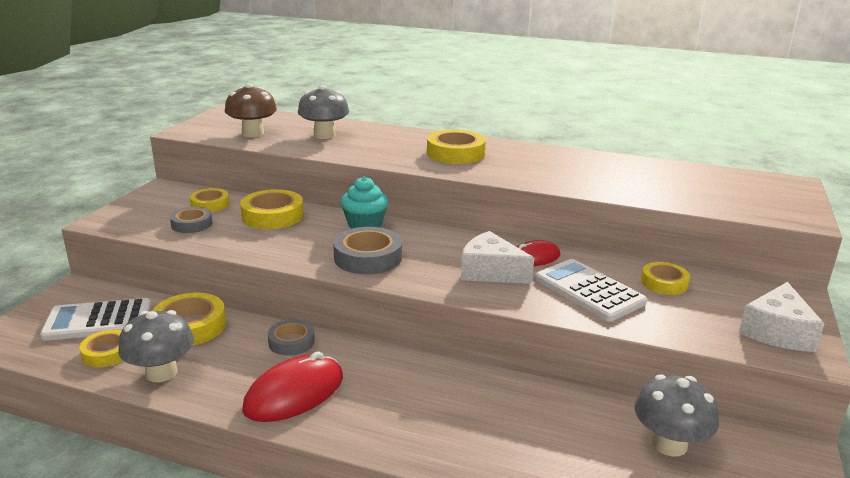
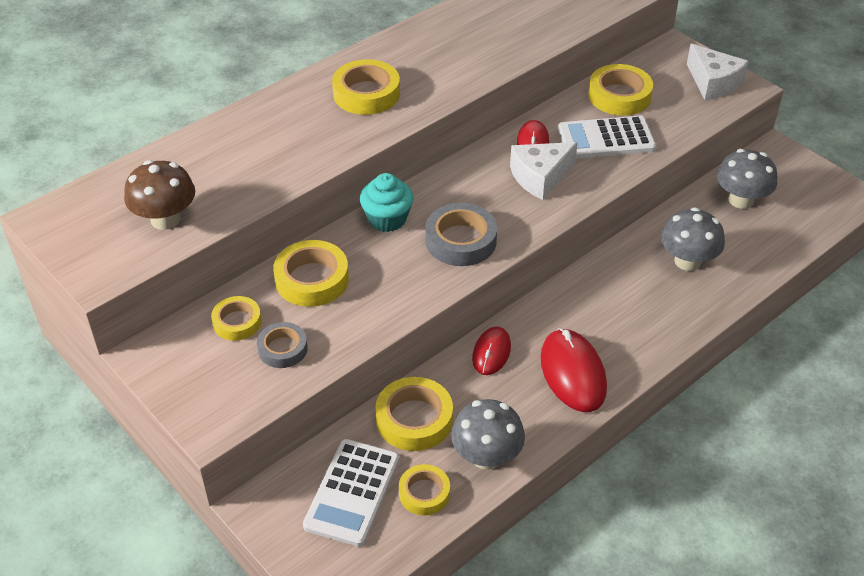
camera: 60 degrees left, 20 degrees up
grey tape [268,319,315,356] -> red mouse [472,326,511,375]
grey mushroom [298,85,349,139] -> grey mushroom moved to [661,207,725,271]
yellow tape [641,262,690,295] -> yellow tape [588,64,653,115], size x1.58

